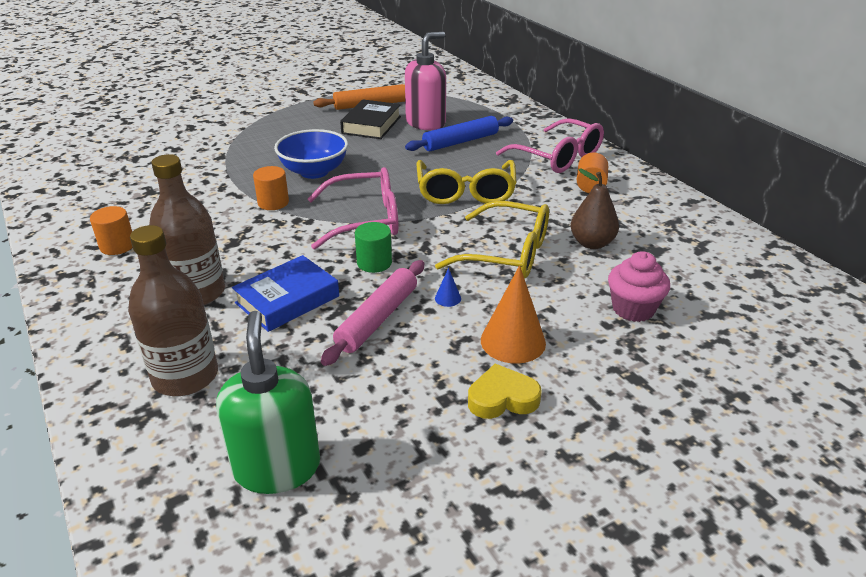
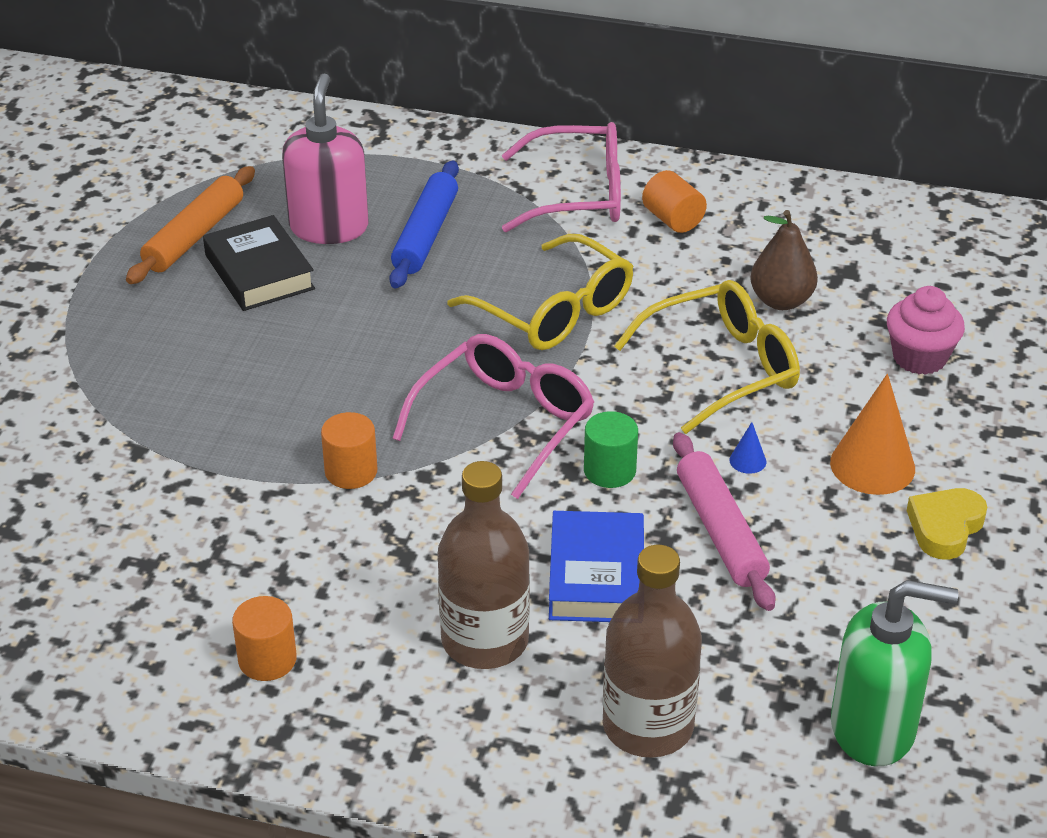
camera: 45 degrees left, 5 degrees up
green soap dispenser [216,311,320,494] -> green soap dispenser turned 150 degrees clockwise [831,580,958,766]
blue bowl [274,129,348,179] -> none

